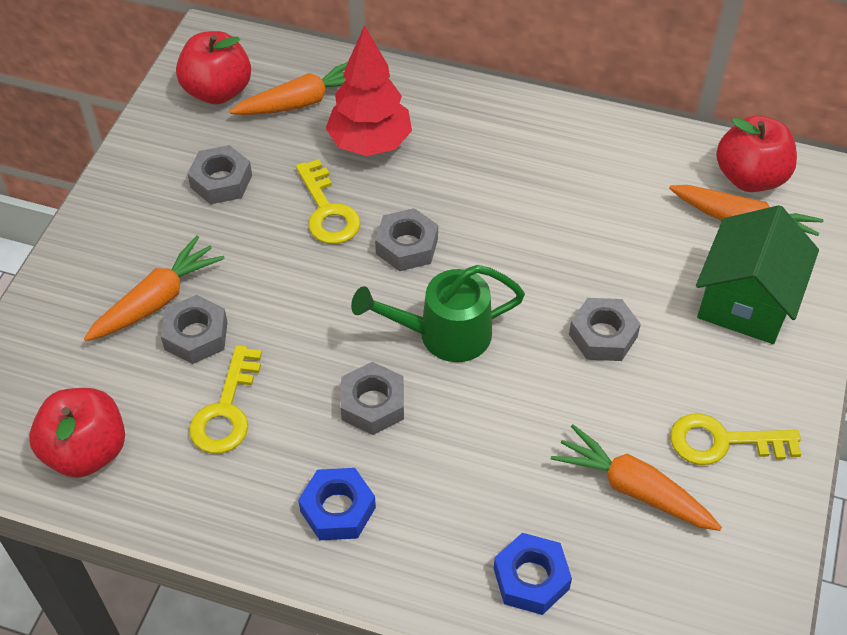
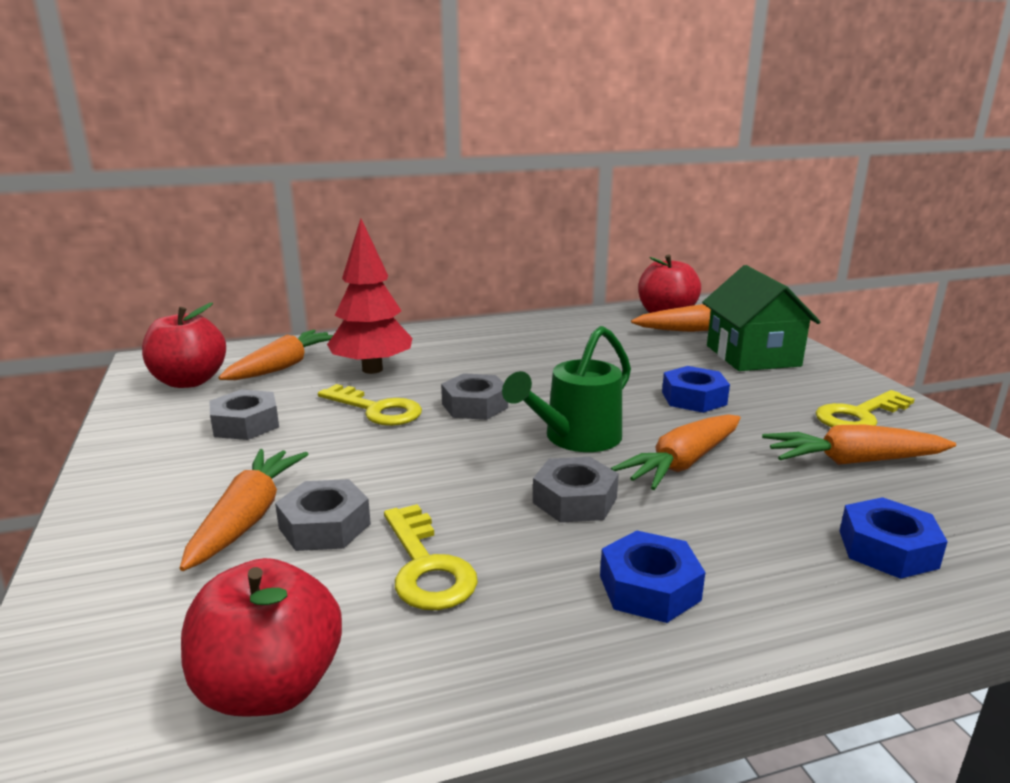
camera: 35 degrees left, 30 degrees down
grey nut [569,298,641,361] -> blue nut [662,366,730,413]
none -> orange carrot [611,414,741,490]

